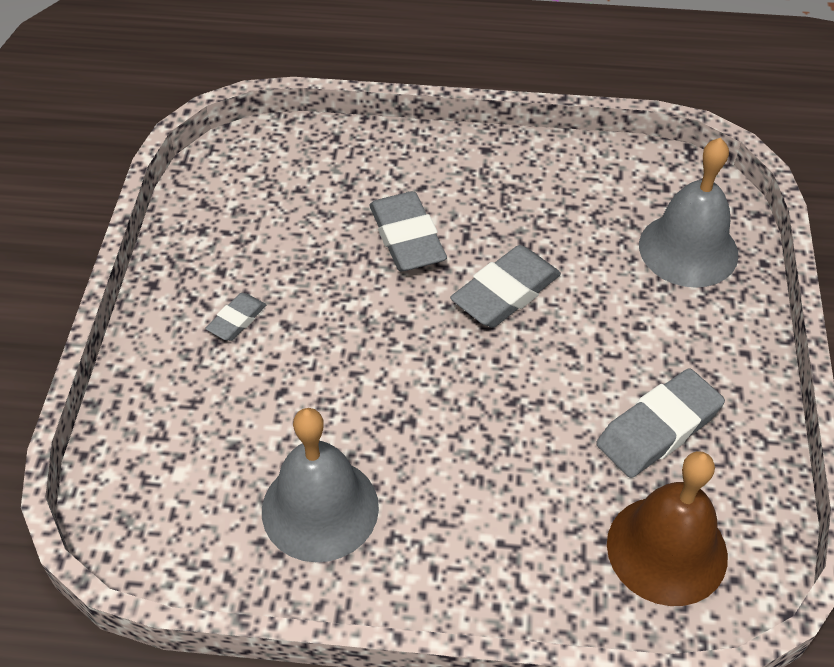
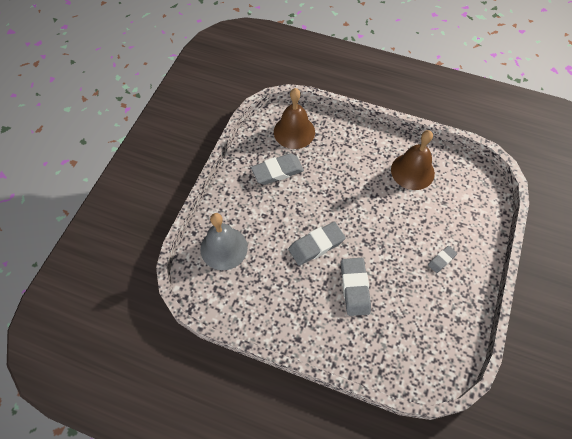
camera: 165 degrees left, 10 degrees up
grey bell [262,408,379,562] -> brown bell [391,130,435,190]

